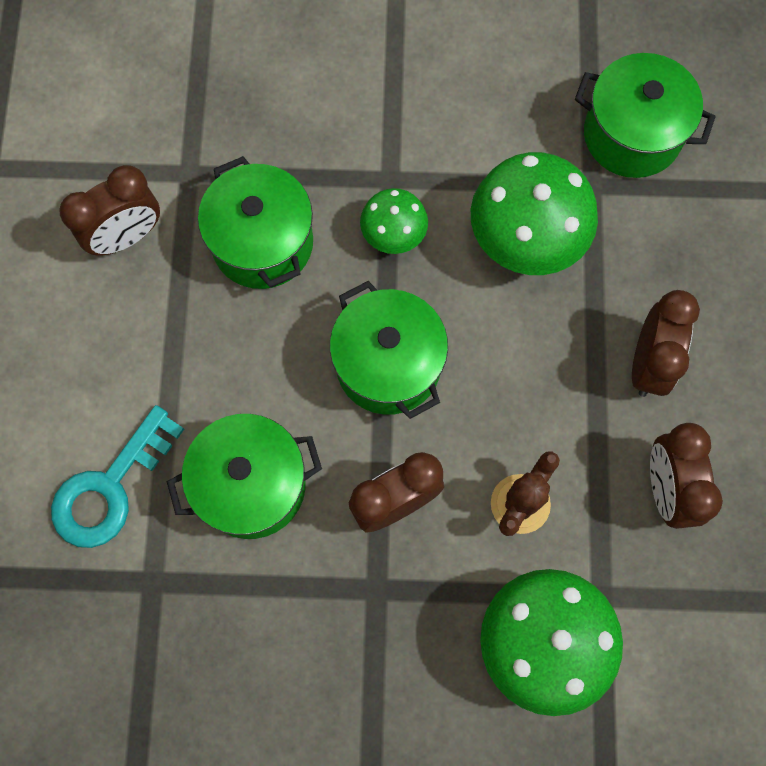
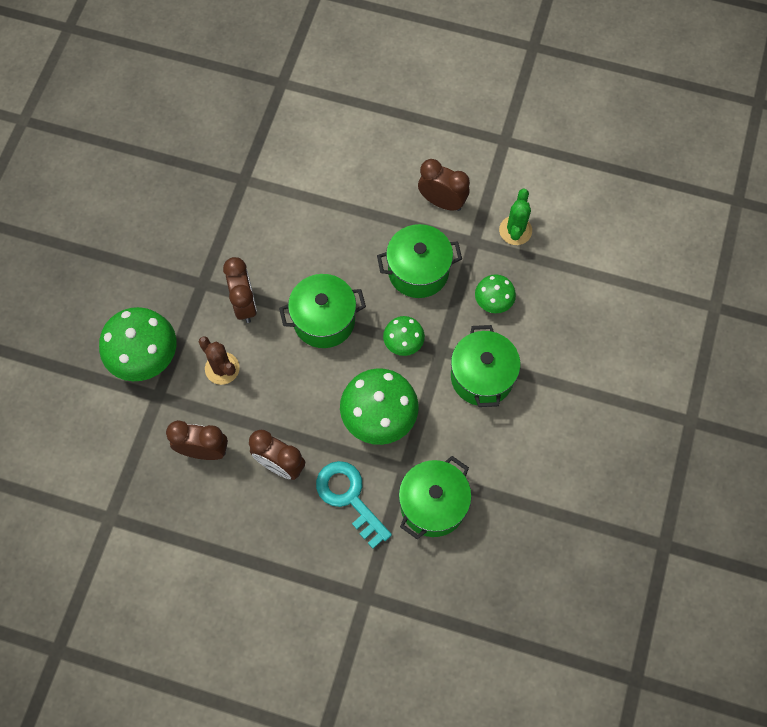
camera: 105 degrees right, 5 degrees down
turquoise key [51,405,184,548] -> turquoise key moved to [316,461,392,549]
brown clock [59,165,160,256] -> brown clock turned 135 degrees clockwise [418,159,470,211]
green pot [167,414,322,539] -> green pot moved to [451,325,520,407]
none -> green mushroom [475,274,516,313]
none -> green cactus [499,189,532,245]

